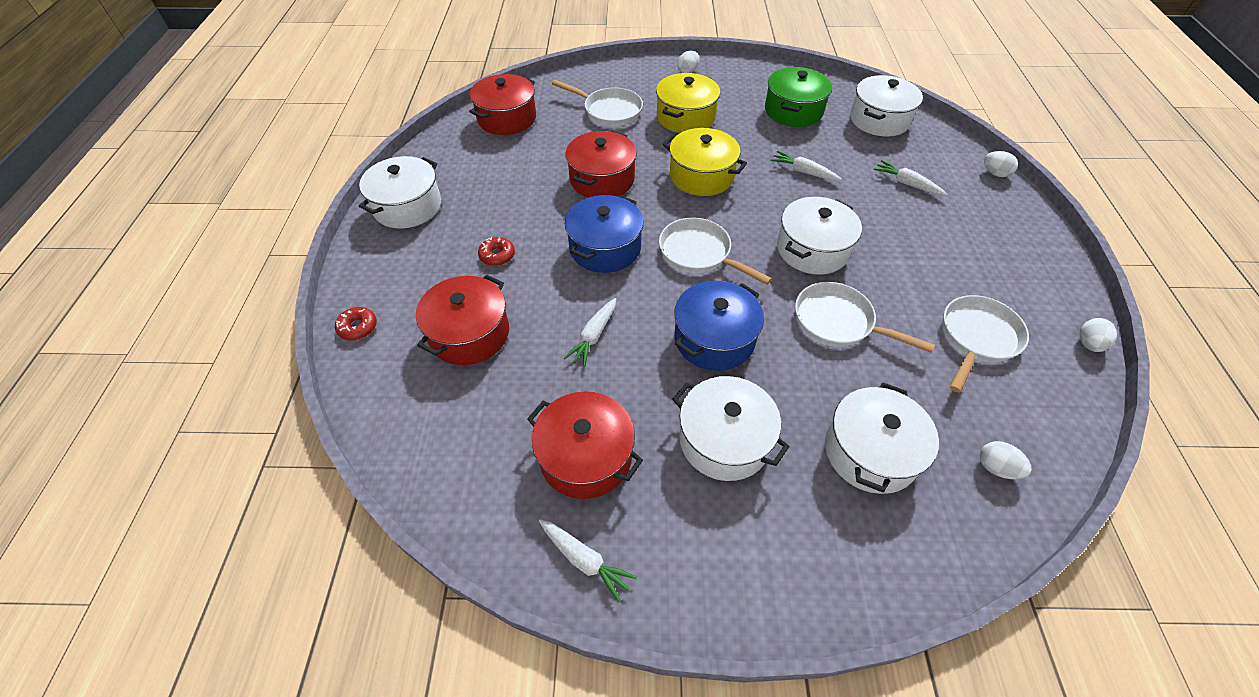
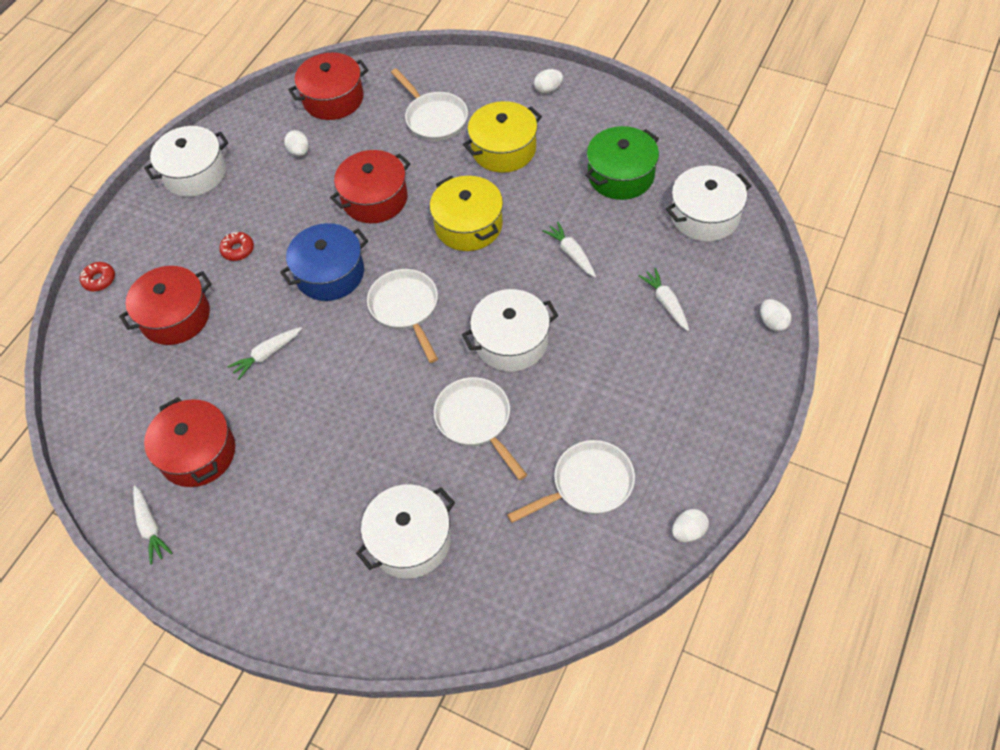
camera: 30 degrees right, 5 degrees up
white pot [673,376,790,481] -> none
blue pot [674,281,764,371] -> none
white egg [980,441,1032,479] -> white egg moved to [284,130,309,157]

